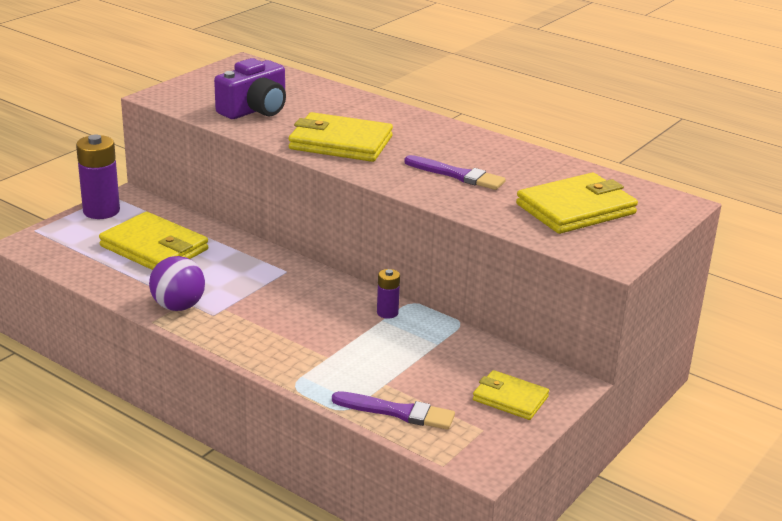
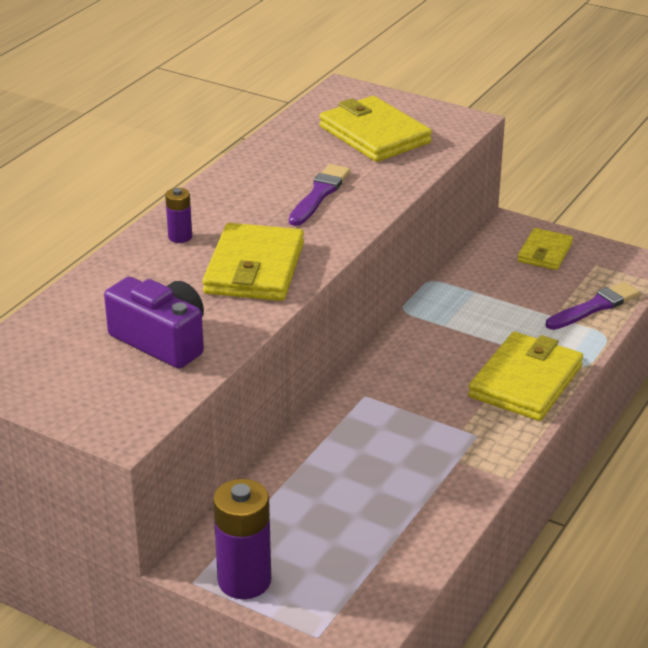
camera: 95 degrees left, 5 degrees up
yellow wallet [99,212,208,270] -> yellow wallet moved to [468,332,583,421]
purple ball [149,256,205,311] -> none
purple brush [332,391,455,430] -> purple brush turned 45 degrees clockwise [546,282,640,330]
purple battery [377,269,400,319] -> purple battery moved to [165,188,192,243]

